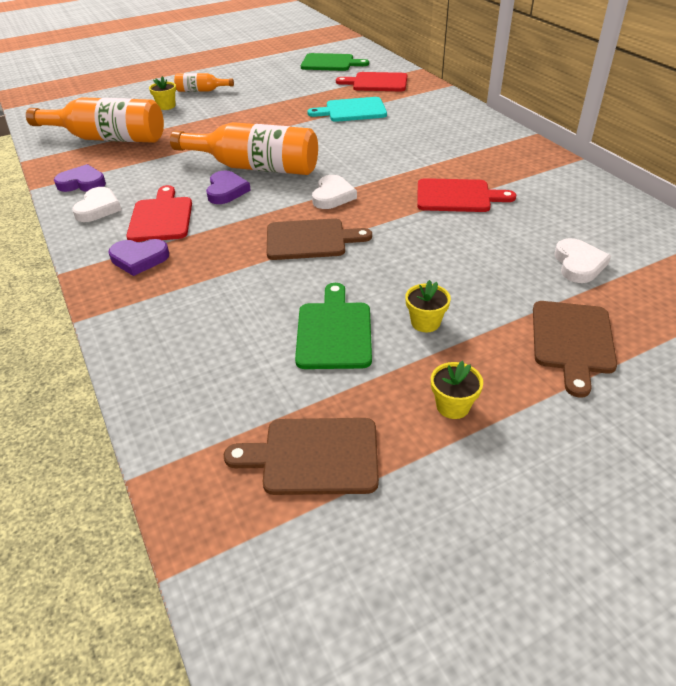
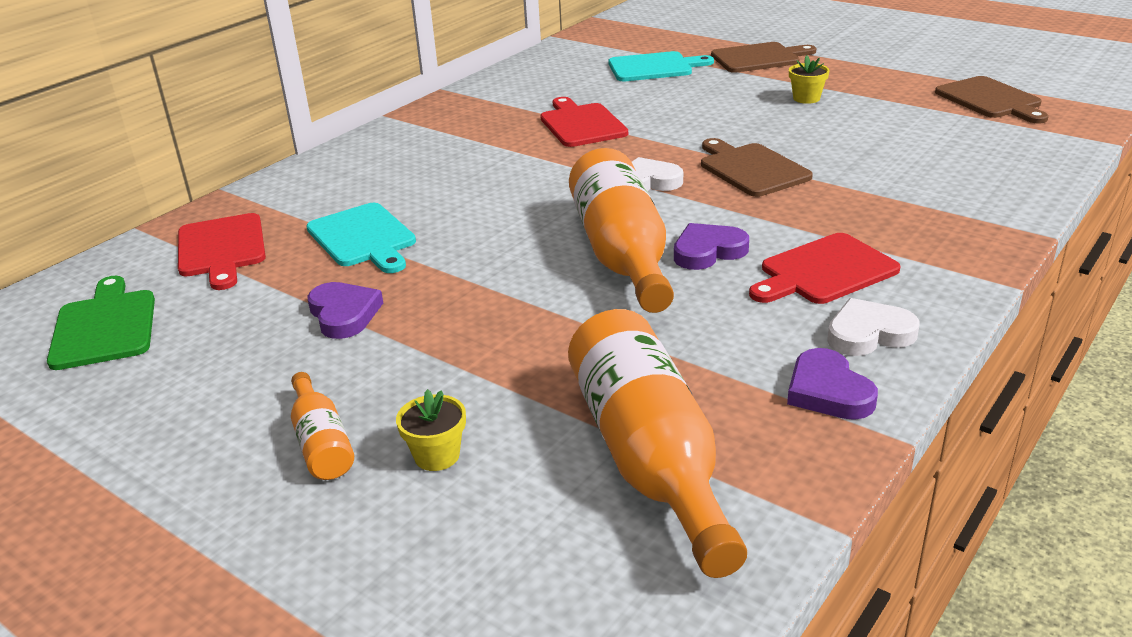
camera: 115 degrees left, 10 degrees down
purple heart [109,239,169,276] -> purple heart moved to [308,282,383,339]
green cutting board [295,283,372,369] -> none
yellow flower pot [431,361,483,419] -> none
white heart [555,238,611,283] -> turquoise cutting board [608,51,714,81]

